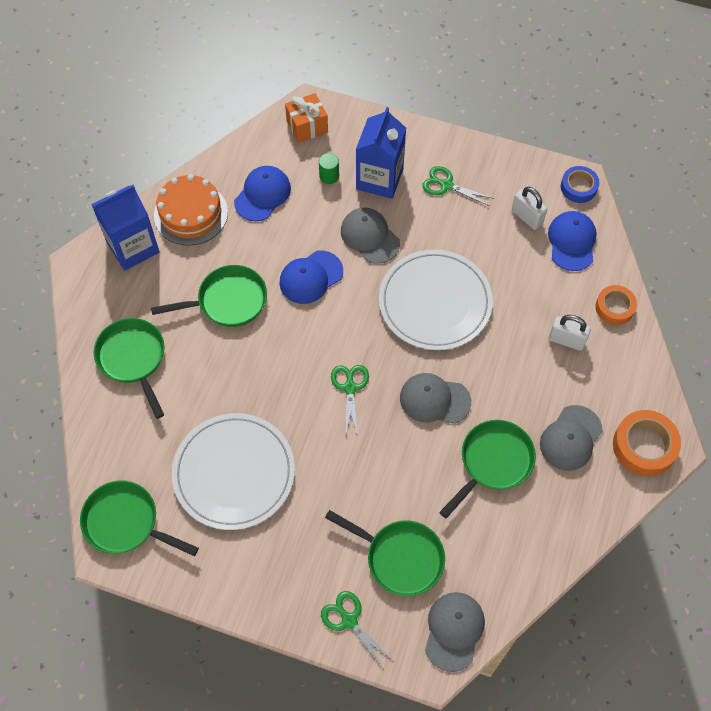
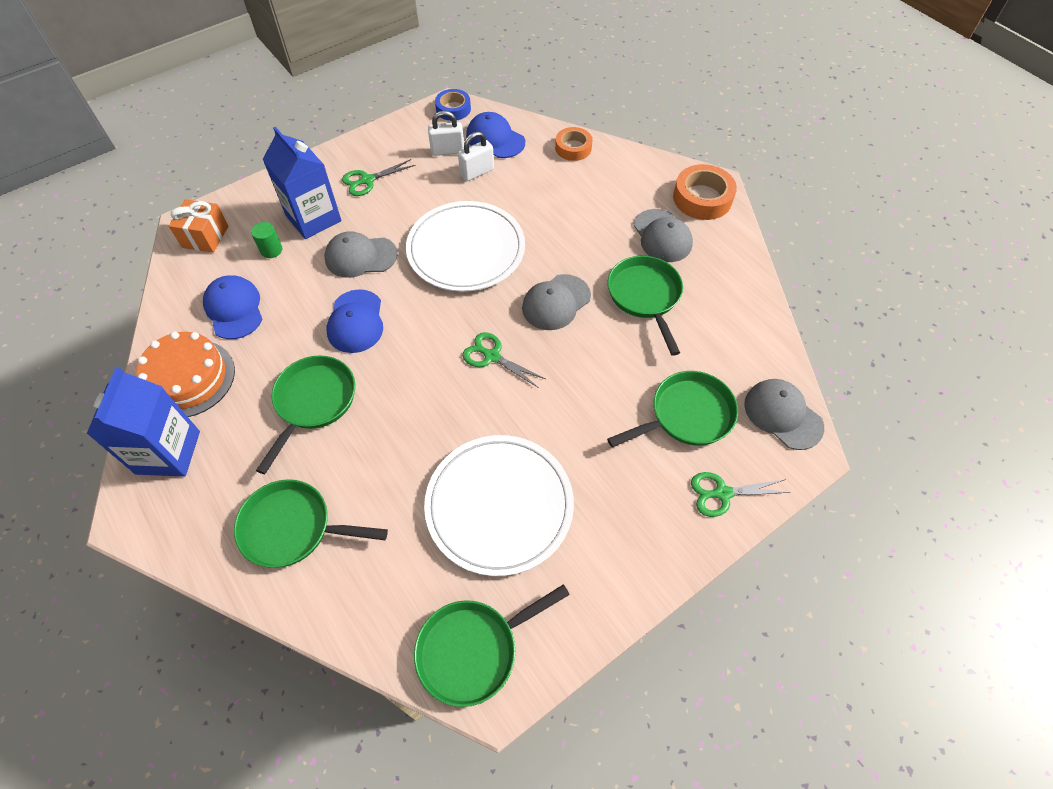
camera: 55 degrees left, 5 degrees down
white padlock [549,315,591,351] -> white padlock moved to [458,131,494,181]

